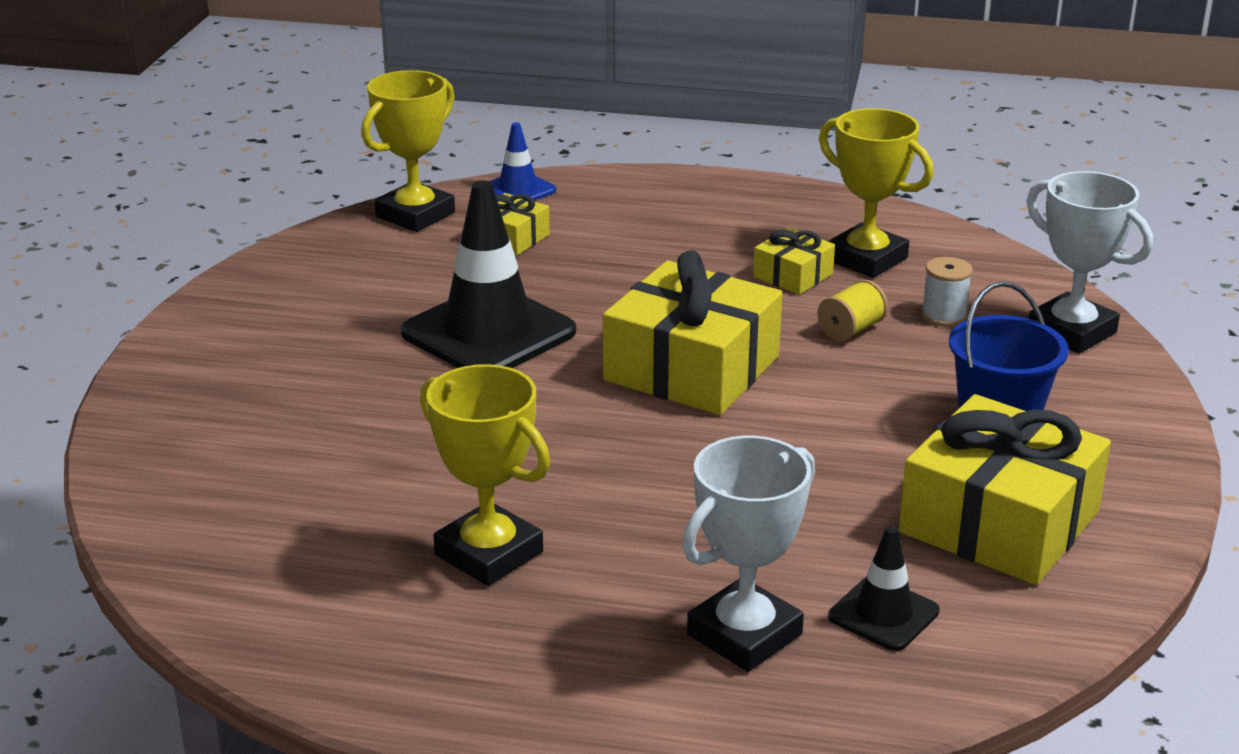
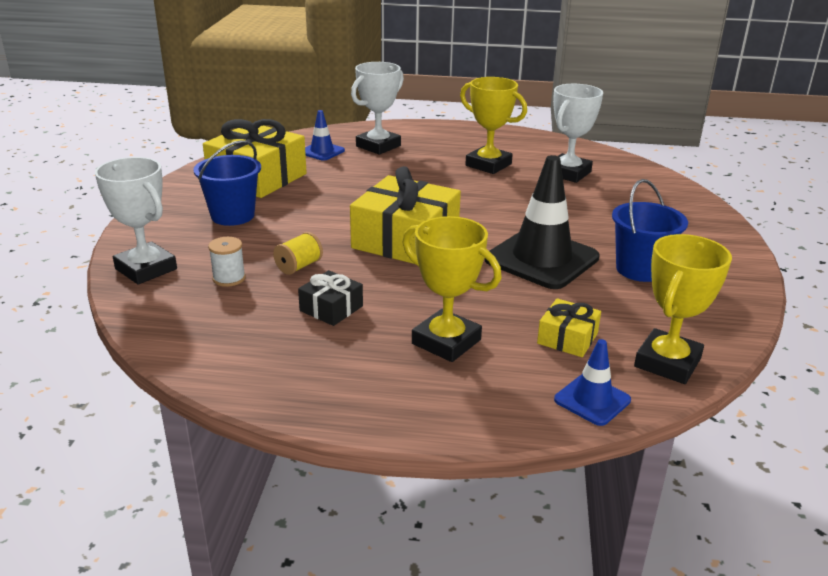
camera: 175 degrees right, 0 degrees up
yellow gift [753,228,835,294] -> black gift [298,270,363,326]
yellow trophy [819,108,934,278] -> yellow trophy moved to [402,216,502,362]
black traffic cone [828,526,940,651] -> blue traffic cone [305,110,345,161]
none -> white trophy [553,84,603,183]
none -> blue bucket [612,179,688,282]

